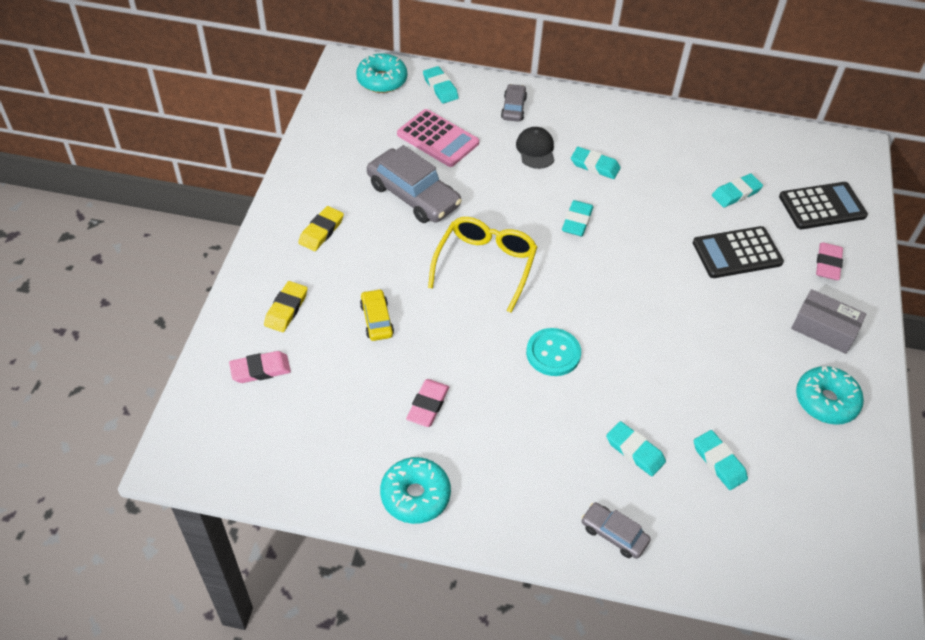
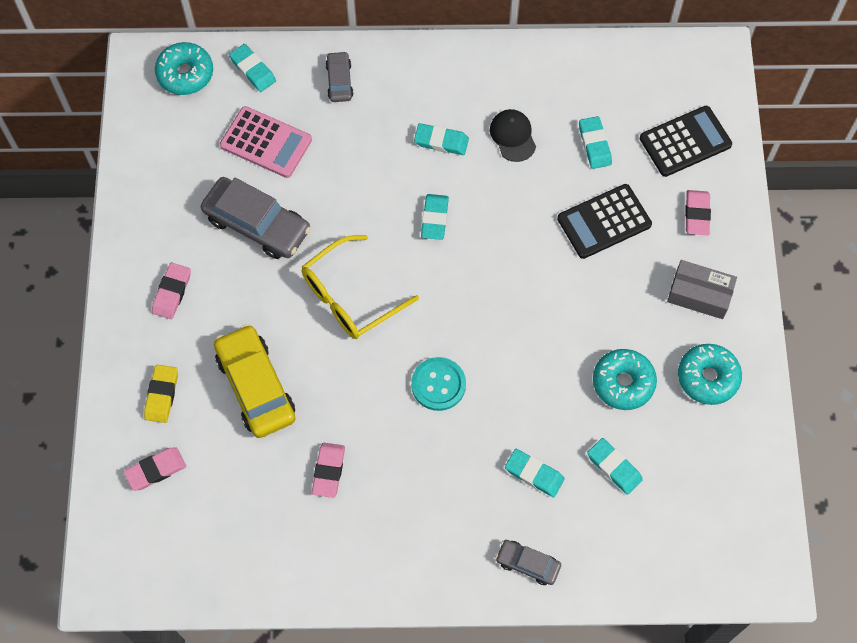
camera: 10 degrees left, 15 degrees up
yellow eraser [298,206,344,251] -> pink eraser [152,263,191,319]
yellow car [360,289,394,341] -> yellow car [214,324,295,438], size x1.89
turquoise donut [380,457,451,524] -> turquoise donut moved to [593,349,657,410]
yellow glasses [428,217,537,313] -> yellow glasses turned 135 degrees counterclockwise [302,235,419,339]
black cap [516,127,554,169] -> black cap moved to [490,109,536,162]
turquoise eraser [712,174,763,207] -> turquoise eraser turned 60 degrees counterclockwise [579,116,612,169]

